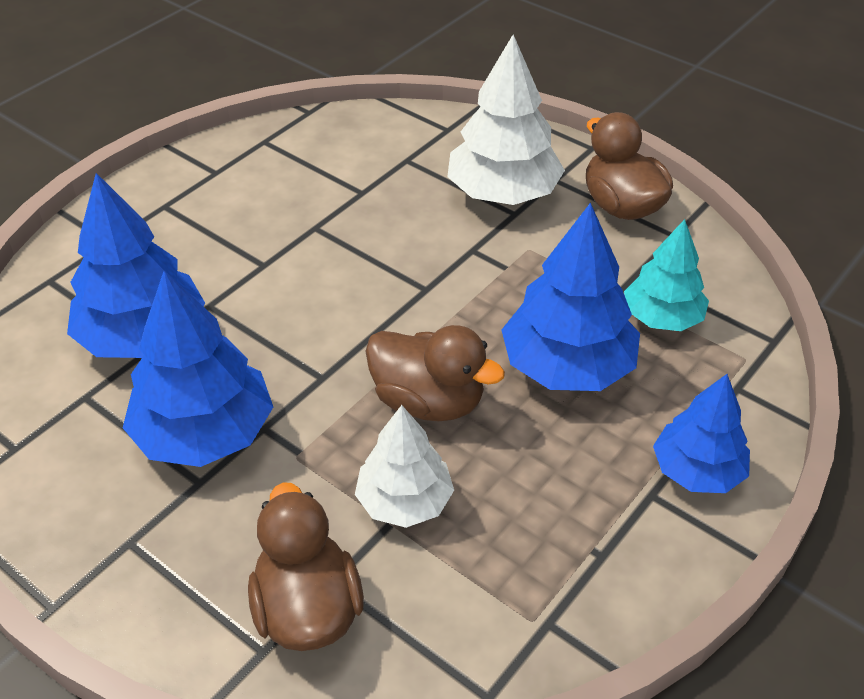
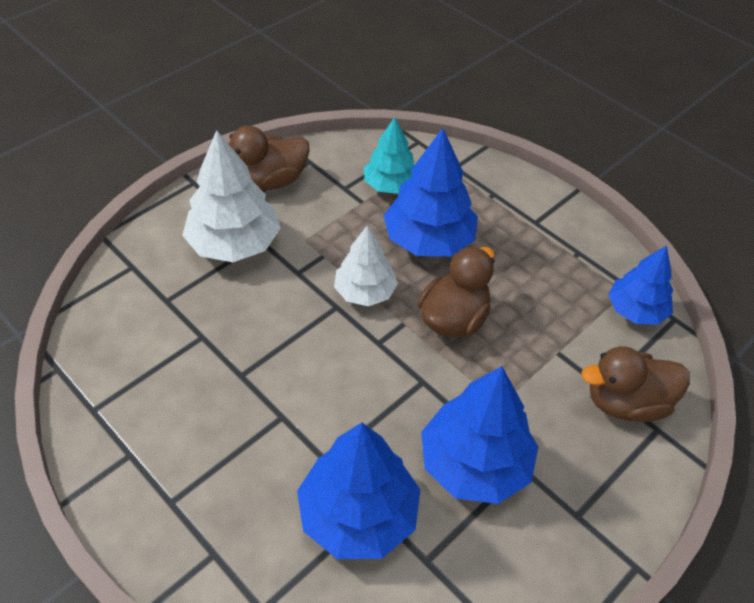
camera: 85 degrees left, 5 degrees up
white tree [355,405,454,528] -> white tree moved to [334,225,398,306]
blue tree [653,374,750,493] -> blue tree moved to [608,245,673,325]

